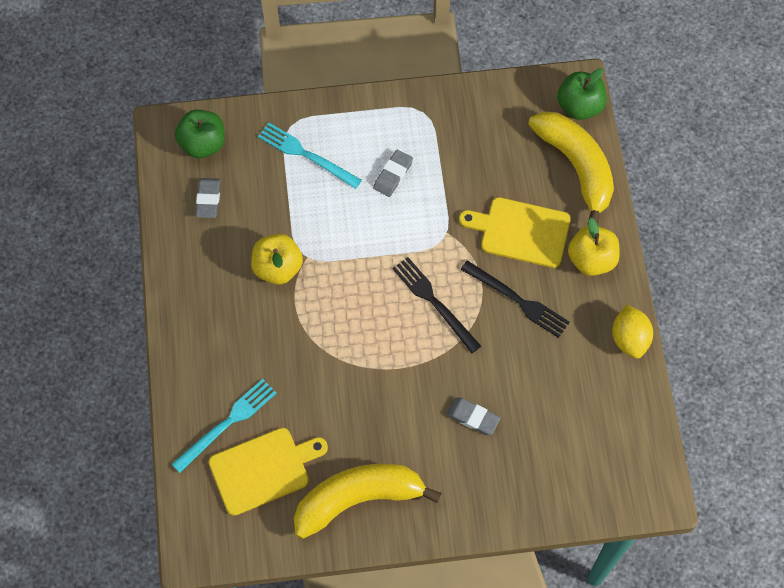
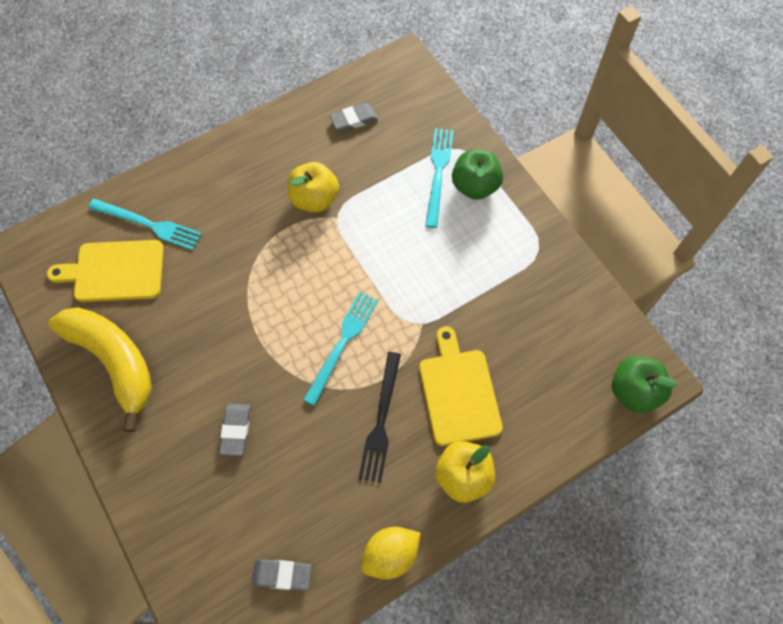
camera: 65 degrees right, 0 degrees up
green apple [175,110,225,158] -> green apple moved to [452,150,503,200]
yellow cutting board [209,428,328,516] -> yellow cutting board turned 135 degrees clockwise [47,240,164,302]
grey eraser [373,150,413,197] -> grey eraser moved to [252,559,311,591]
black fork [392,257,481,353] -> turquoise fork [303,292,378,406]
yellow banana [528,111,614,225] -> none

